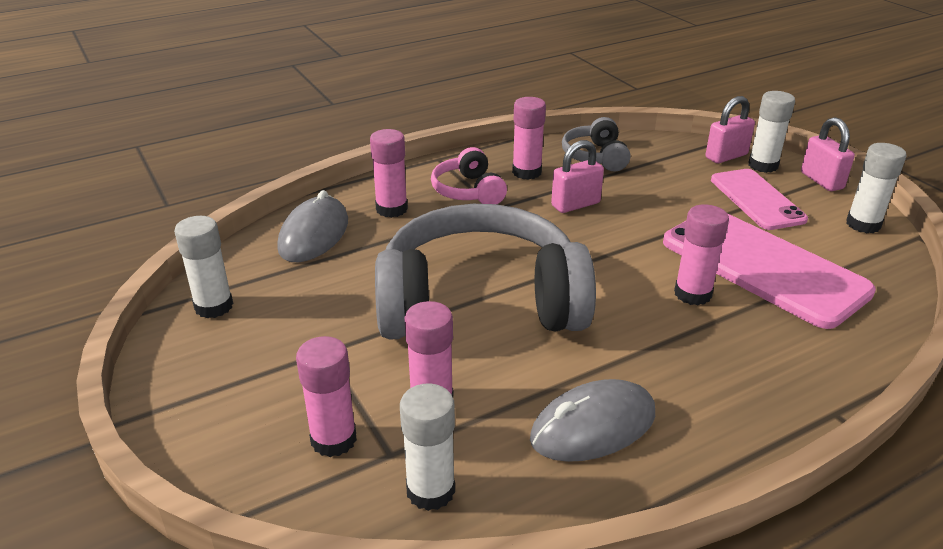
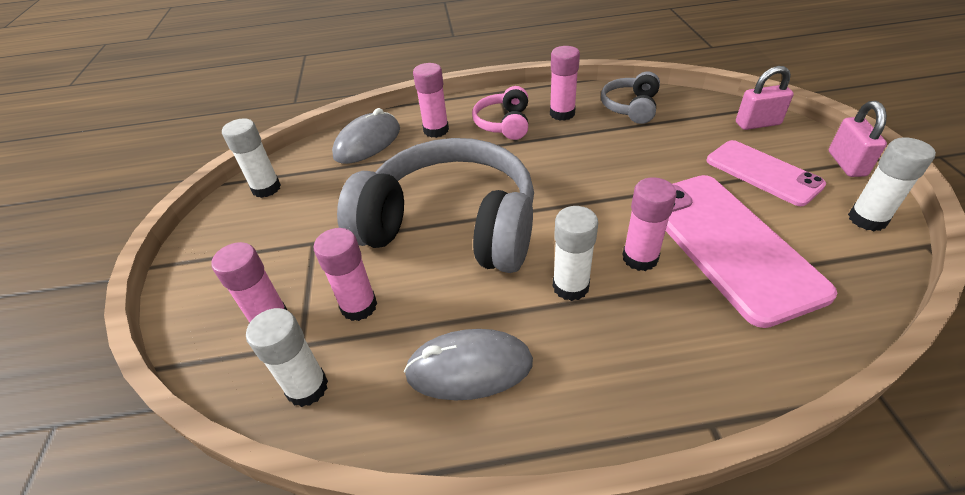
camera: 25 degrees right, 10 degrees up
pink padlock [551,140,604,213] -> none
pink phone [711,169,808,230] -> pink phone turned 45 degrees counterclockwise [707,140,826,206]
white glue stick [748,91,795,173] -> white glue stick moved to [552,206,598,301]

